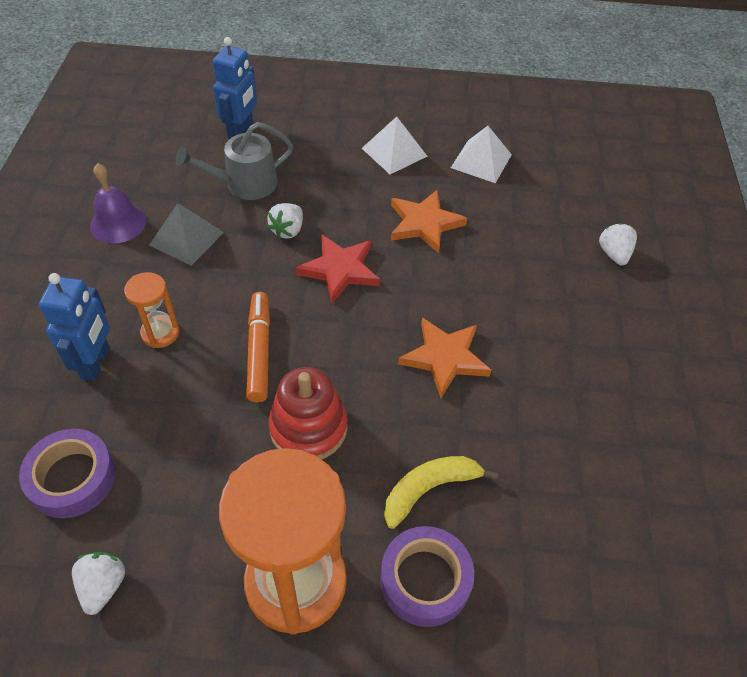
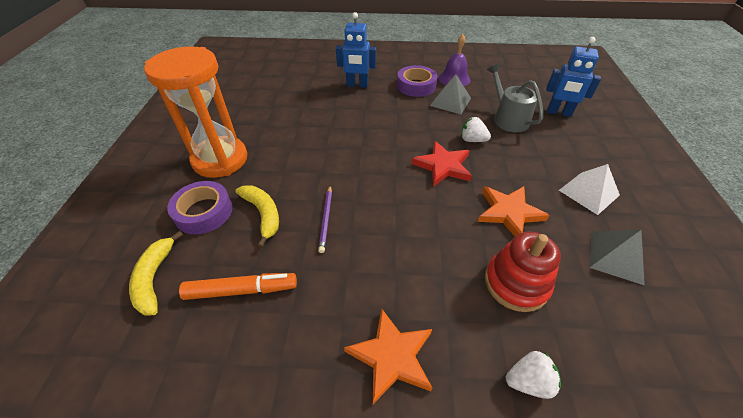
camera: 90 degrees right, 5 degrees down
purple tape [19,429,116,518] -> purple tape moved to [397,65,438,97]
white strawberry [72,552,125,615] -> none
orange hourglass [124,272,179,348] -> none
orange marker [246,292,270,402] -> orange marker moved to [179,273,297,300]
red stacking toy [268,367,347,460] -> red stacking toy moved to [485,232,561,312]
orange star [398,318,492,398] -> orange star moved to [344,308,432,404]
white pyramid [451,126,512,183] -> grey pyramid [589,230,645,286]
none -> yellow banana [129,231,183,316]
none -> purple pencil [318,185,332,253]

